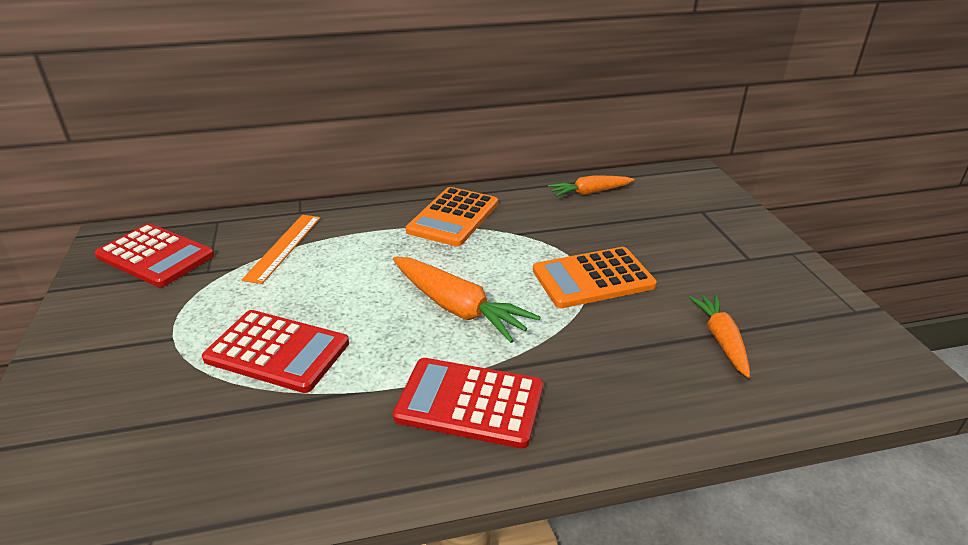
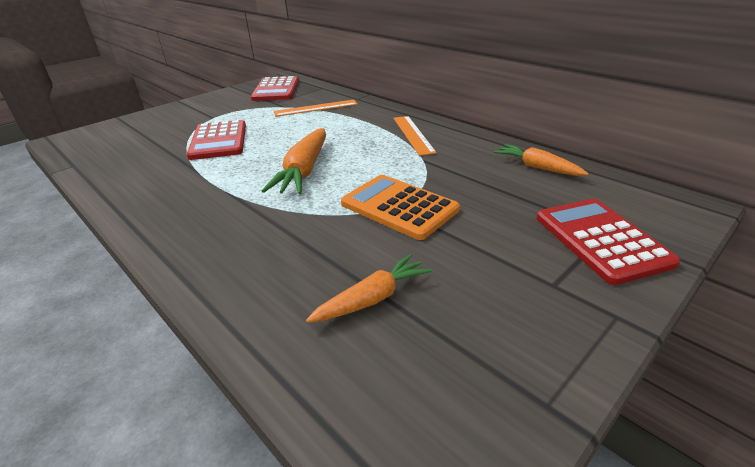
camera: 60 degrees right, 0 degrees up
red calculator [393,358,543,449] -> red calculator moved to [536,199,681,285]
orange calculator [406,187,498,247] -> orange ruler [394,116,437,156]

